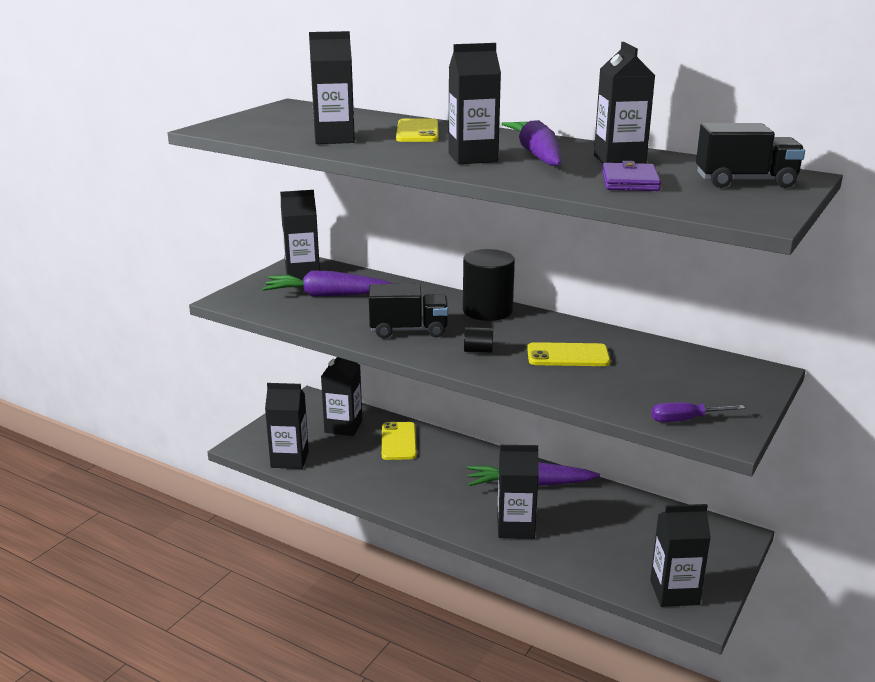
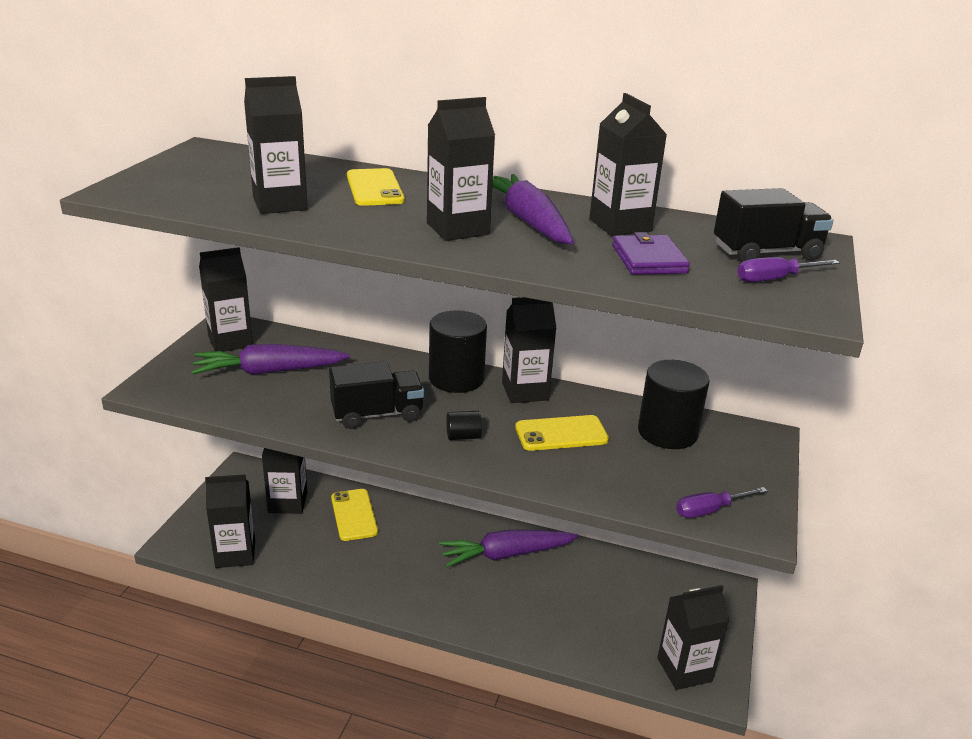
camera: 15 degrees left, 5 degrees up
black carton [497,445,539,539] -> black carton moved to [502,297,556,403]
none -> black cylinder [638,360,710,449]
none -> purple screwdriver [737,257,840,282]

